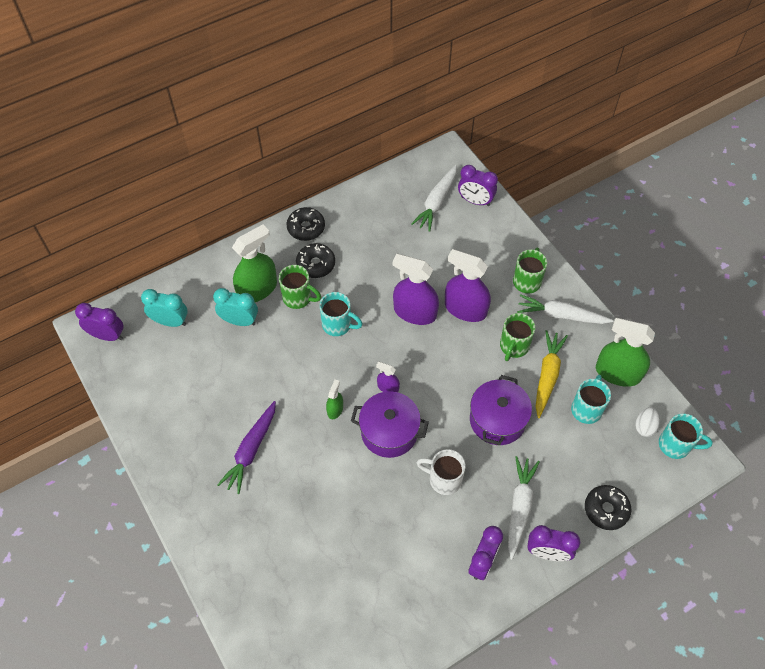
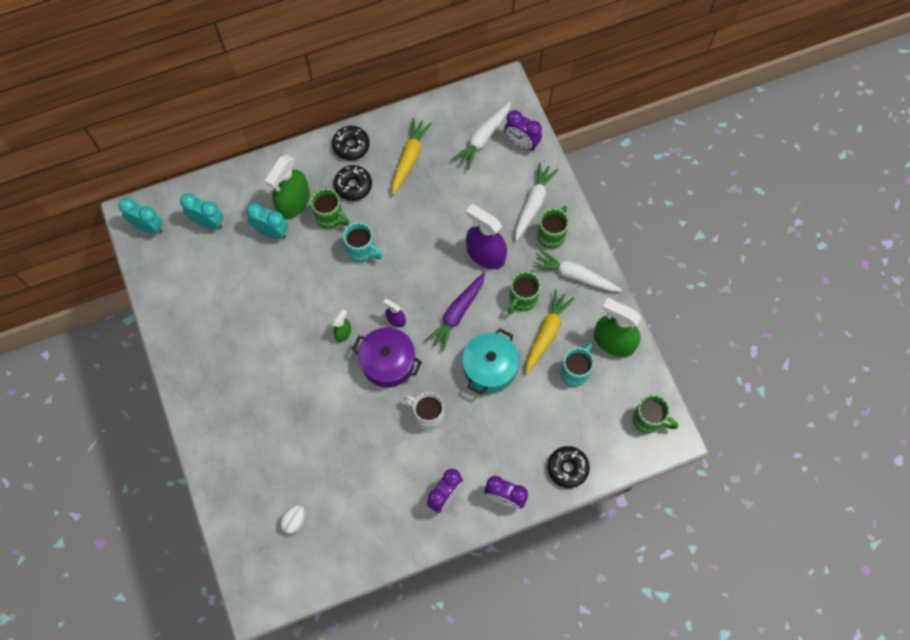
camera: 10 degrees right, 10 degrees up
purple clock [75,303,123,341] -> turquoise clock [118,197,163,234]
purple carrot [217,401,276,494] -> purple carrot moved to [426,272,485,351]
green spray bottle [232,224,277,303] -> green spray bottle turned 150 degrees clockwise [265,155,310,219]
purple spray bottle [393,254,439,325] -> none
purple pot [470,375,532,445] -> turquoise pot [462,328,519,395]
white carrot [508,456,540,560] -> white carrot moved to [515,162,558,241]
white egg [635,407,660,437] -> white egg moved to [280,505,305,534]
turquoise mug [659,413,713,459] -> green mug [633,395,678,433]
none -> yellow carrot [392,118,432,195]

